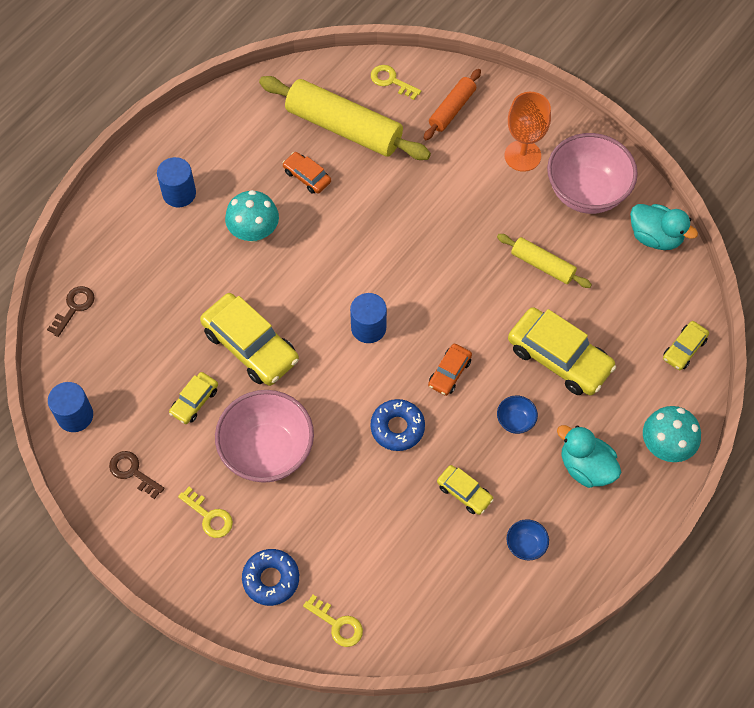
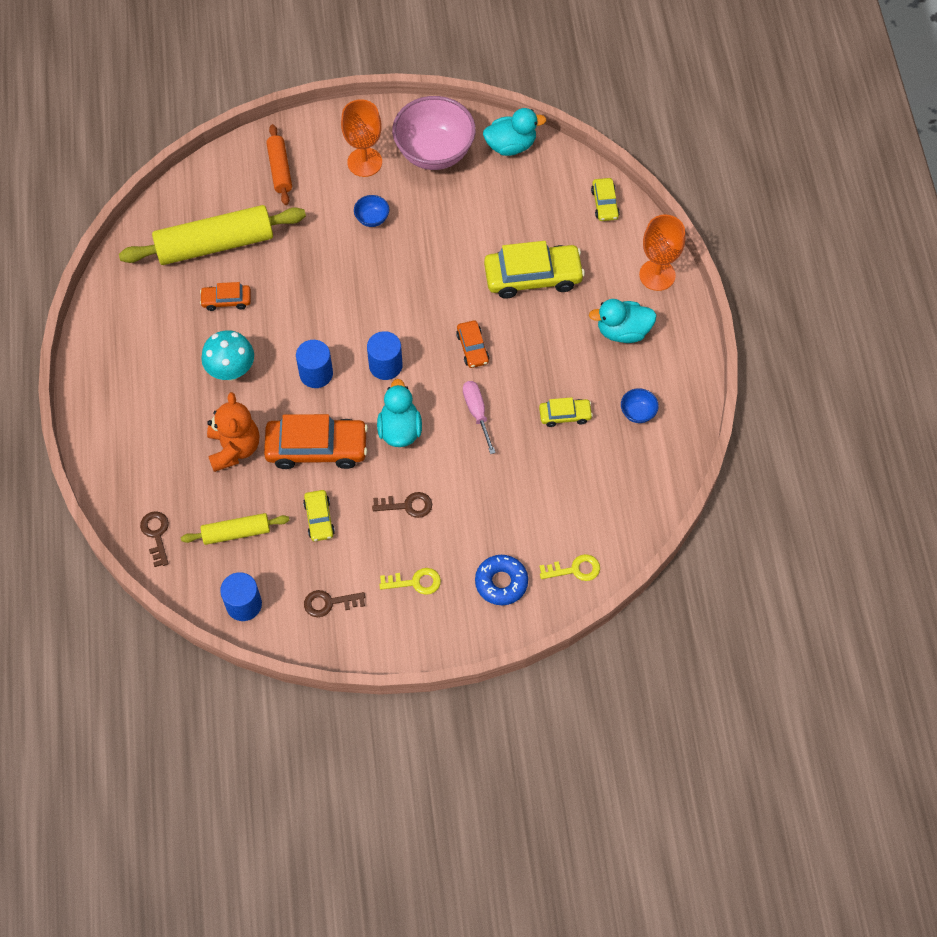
camera: 45 degrees left, 0 degrees up
blue cylinder [157,157,196,207] -> blue cylinder moved to [296,340,333,388]
yellow car [200,293,299,386] -> orange car [264,414,368,469]
pink bowl [215,390,314,483] -> brown key [372,492,432,518]
blue donut [370,399,425,451] -> pink screwdriver [463,381,496,454]
yellow key [371,65,421,100] -> none
yellow rolling pin [497,234,592,288] -> yellow rolling pin moved to [181,513,290,545]
blue bowl [497,395,538,434] -> blue bowl moved to [354,195,389,227]
turquoise mushroom [643,406,701,462] -> orange goblet [639,215,685,291]
none -> orange teddy bear [207,392,259,472]
none -> turquoise duck [377,379,422,447]

